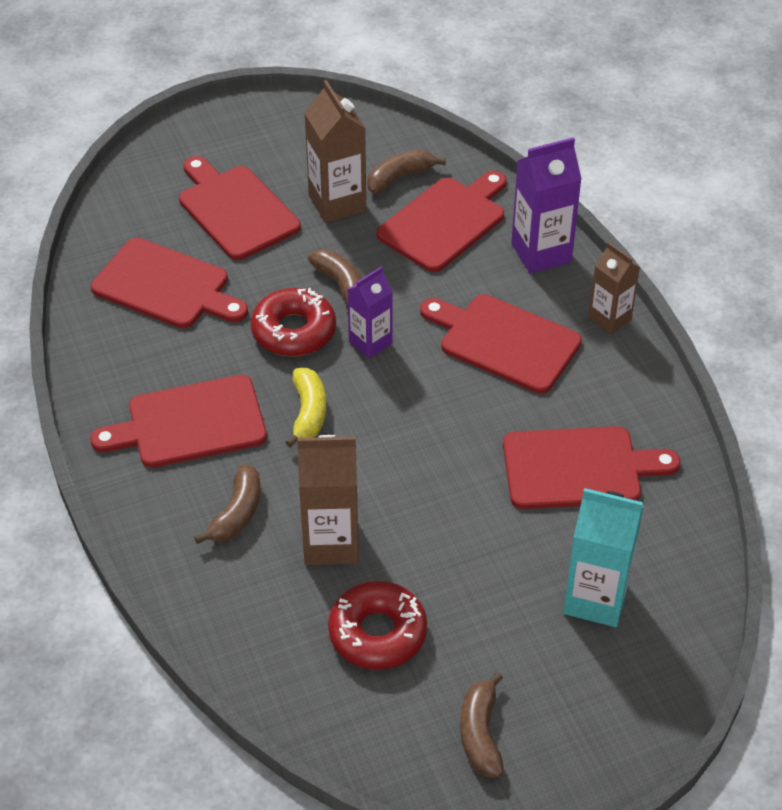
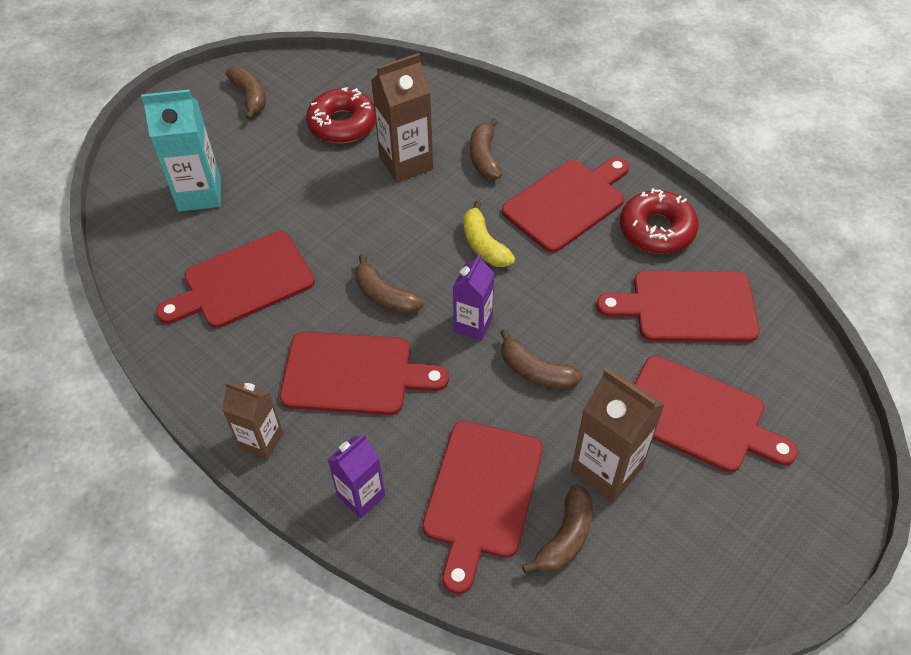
camera: 155 degrees right, 5 degrees up
red donut [251,288,336,357] -> red donut moved to [620,188,699,254]
purple carton [511,137,582,274] -> purple carton [328,434,385,518], size x0.65
none -> brown banana [355,254,424,315]

